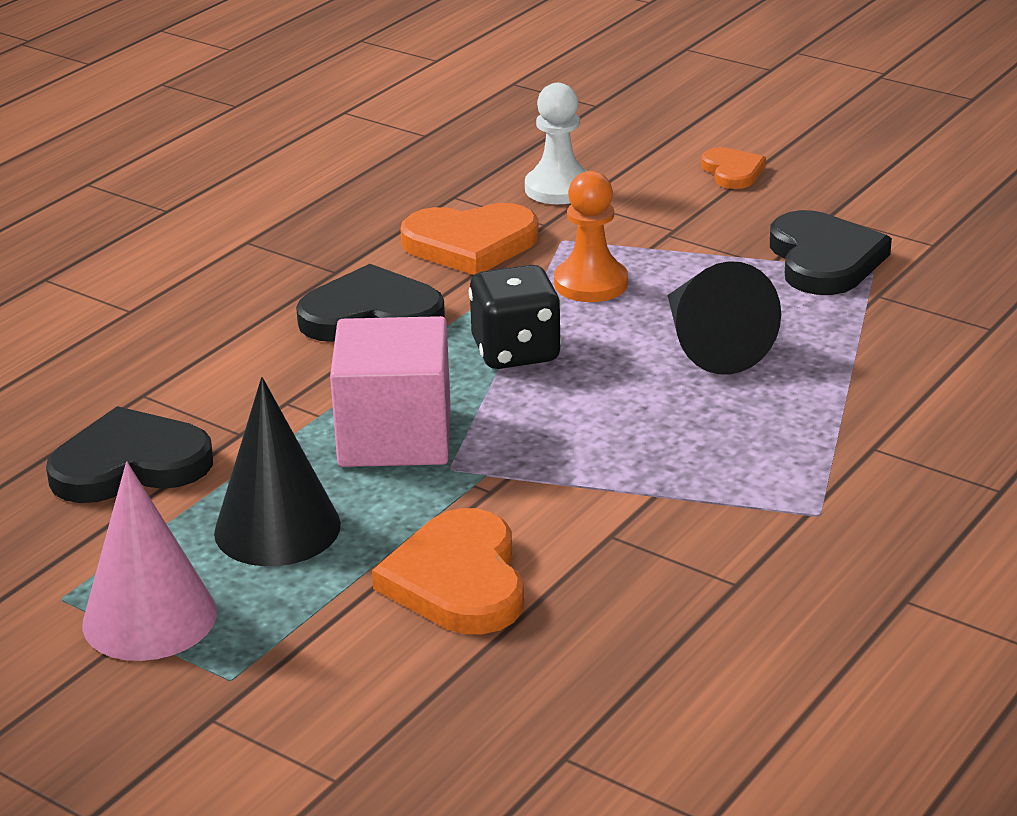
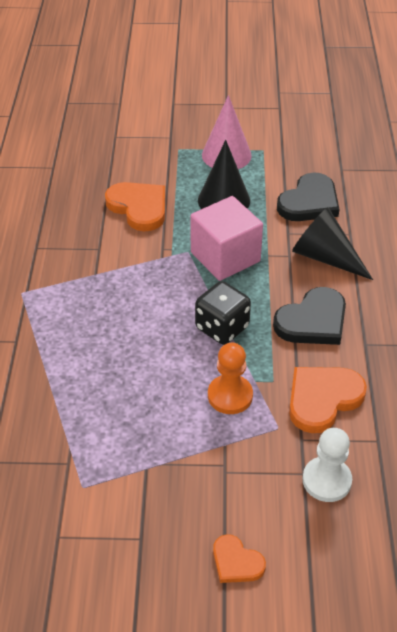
camera: 145 degrees right, 15 degrees up
black cone [668,261,781,375] -> black cone moved to [292,207,373,280]
black heart [770,210,892,295] -> none

